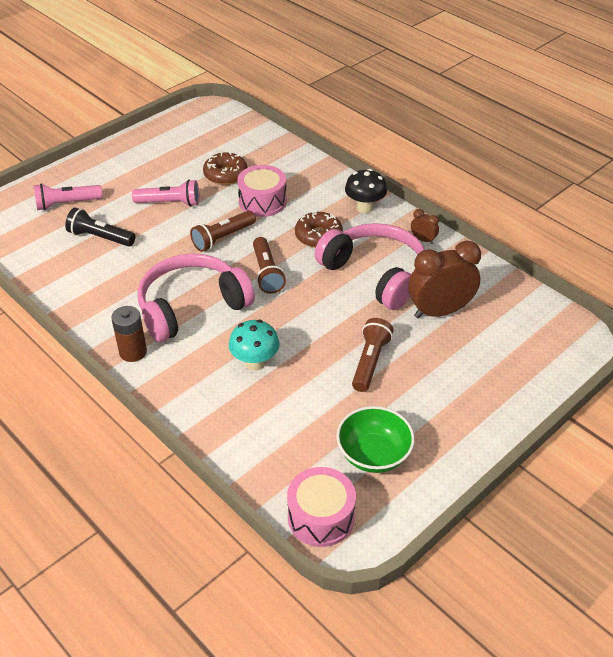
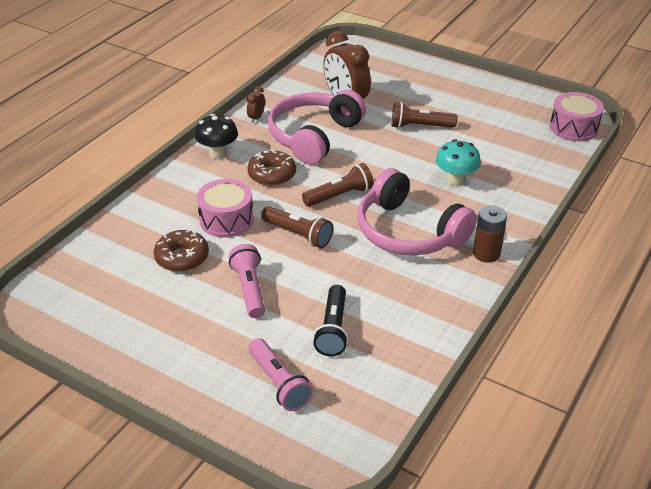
camera: 105 degrees left, 5 degrees down
green bowl [336,406,415,473] -> none

